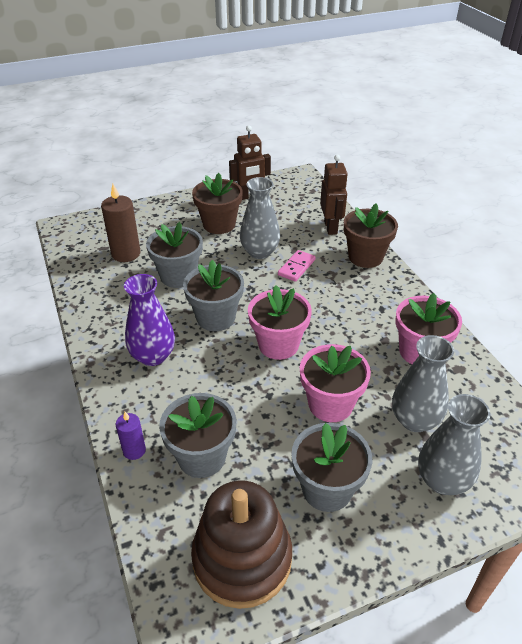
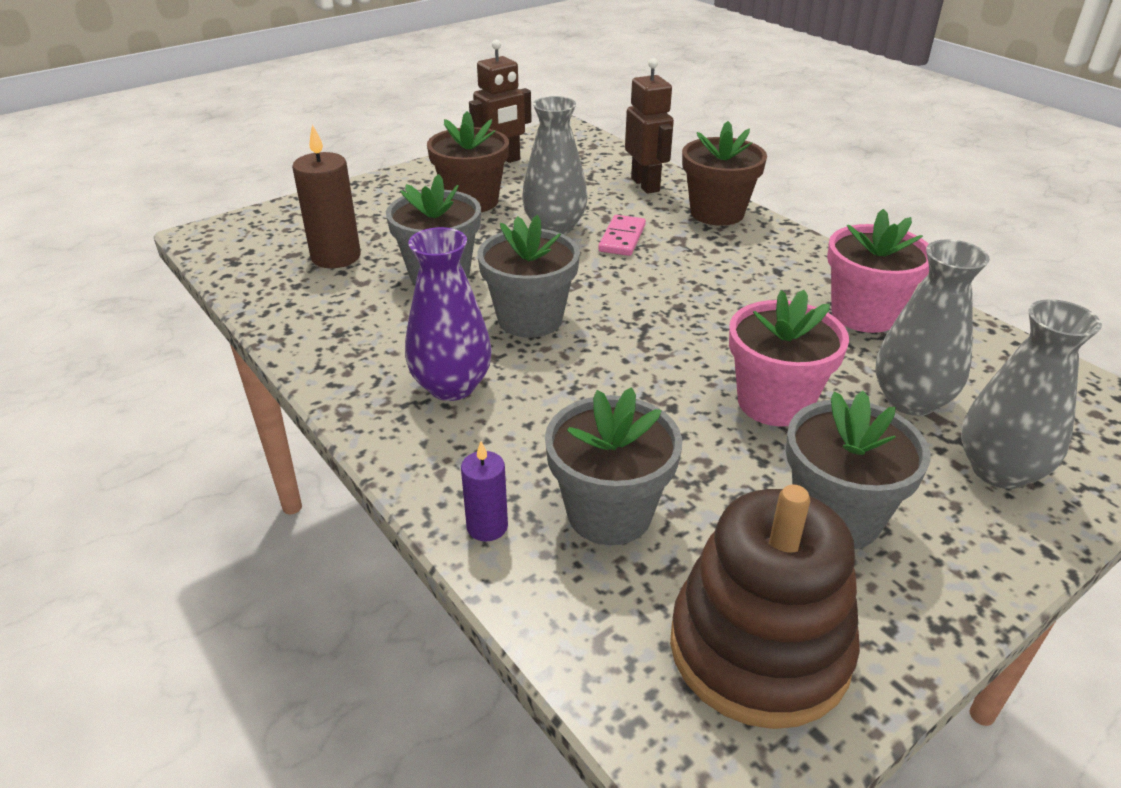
camera: 15 degrees left, 5 degrees down
pink flower pot [248,285,312,360] -> none

